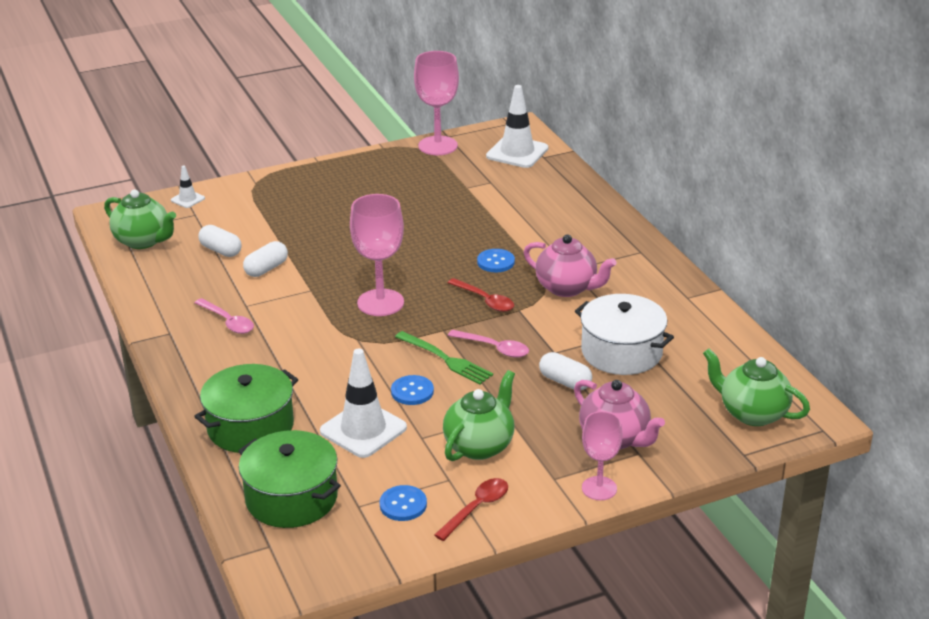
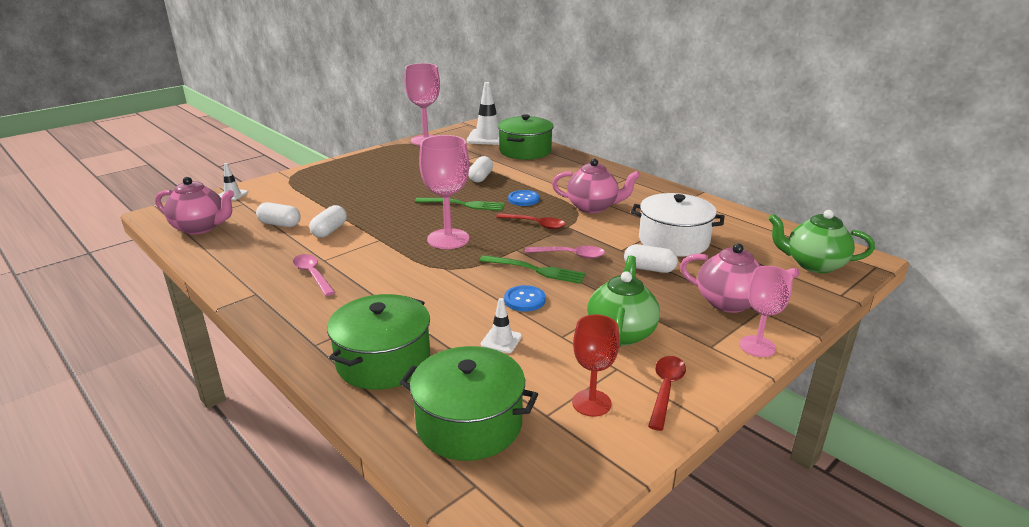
camera: 20 degrees left, 5 degrees down
green teapot [104,189,176,249] -> pink teapot [155,177,234,235]
pink spoon [195,298,254,334] -> pink spoon turned 150 degrees counterclockwise [293,254,335,296]
white traffic cone [320,348,407,458] -> white traffic cone [481,298,522,353], size x0.49
blue button [380,485,427,521] -> red goblet [572,314,619,417]
none -> green fork [415,198,505,211]
none -> white capsule [468,156,493,183]
none -> green pot [498,114,553,160]

